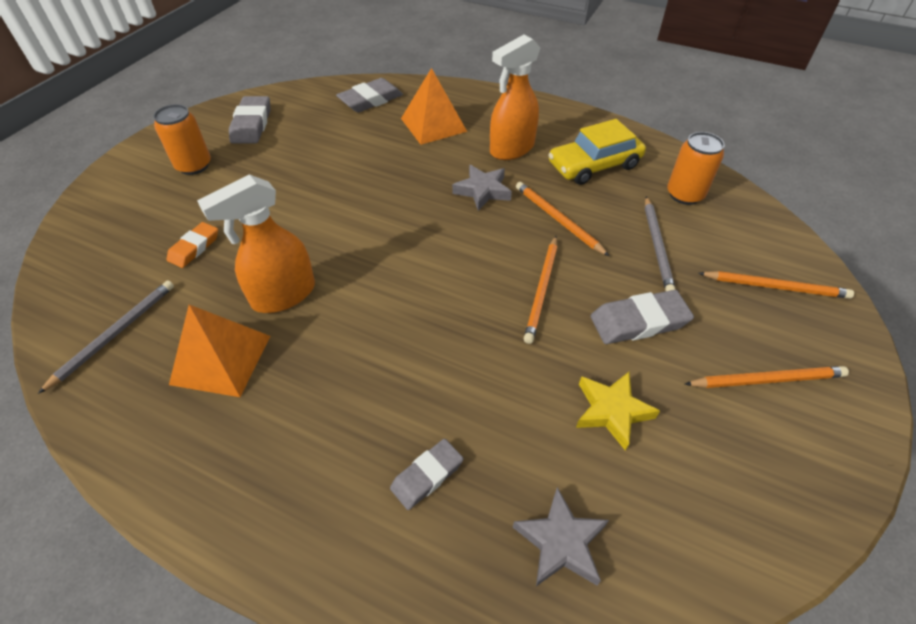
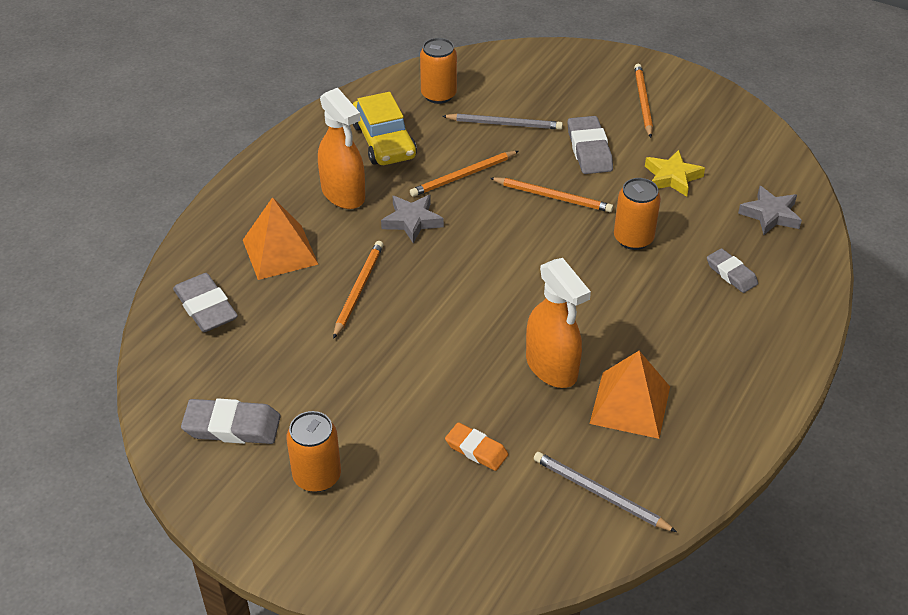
camera: 85 degrees left, 5 degrees down
orange pencil [699,271,854,299] -> orange pencil moved to [333,241,383,339]
none -> orange can [614,178,661,250]

